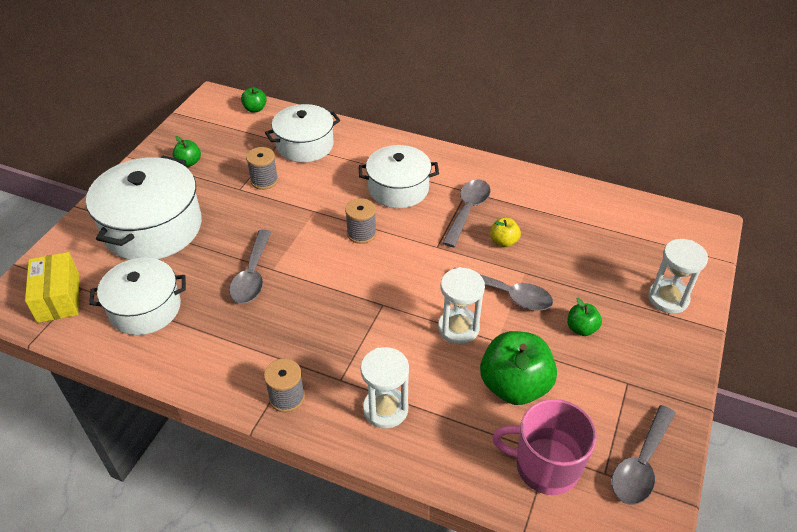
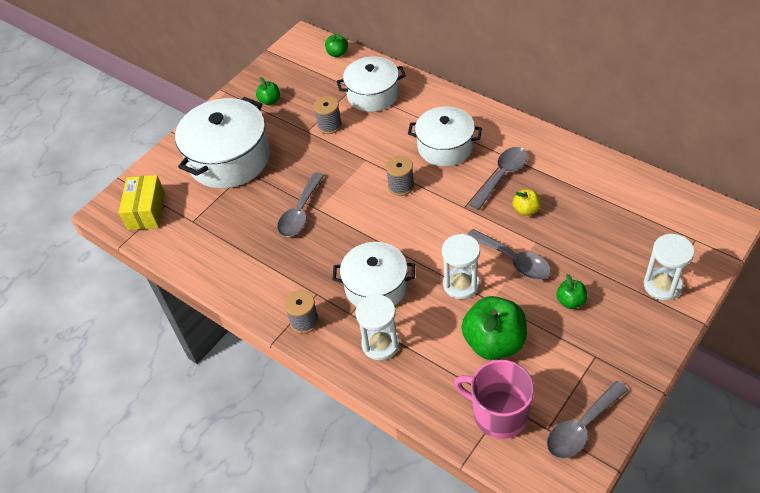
camera: 20 degrees right, 5 degrees up
white pot [89,258,186,335] -> white pot moved to [332,242,415,307]

